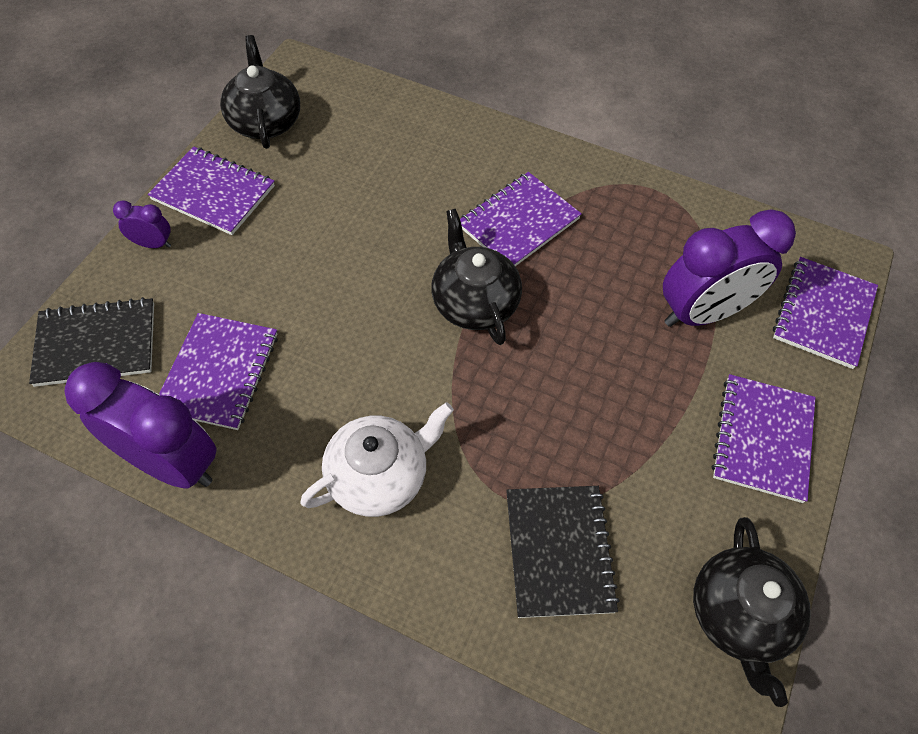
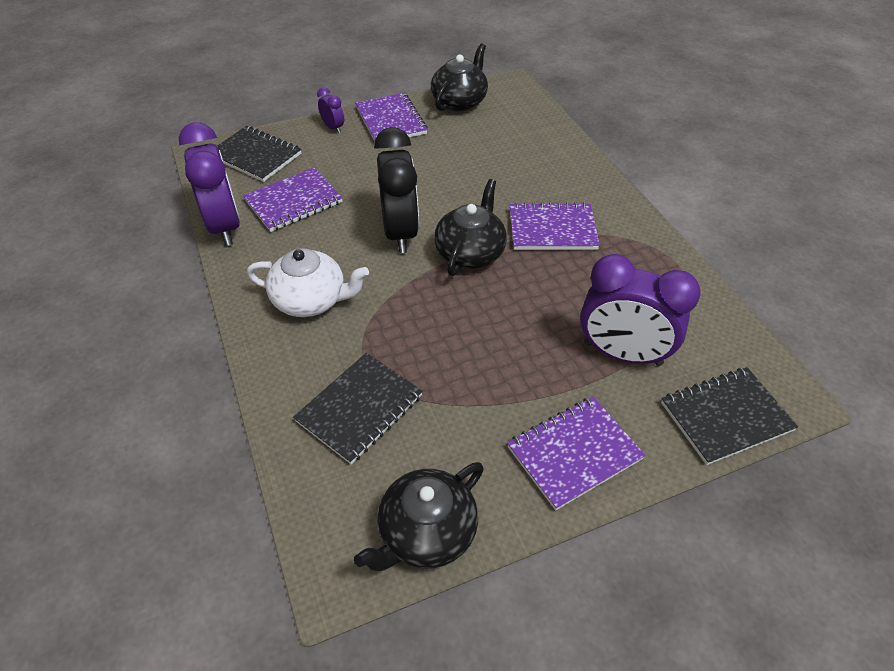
camera: 45 degrees right, 10 degrees down
purple notebook [773,257,878,369] -> black notebook [661,367,798,465]
none -> black clock [374,127,419,253]

